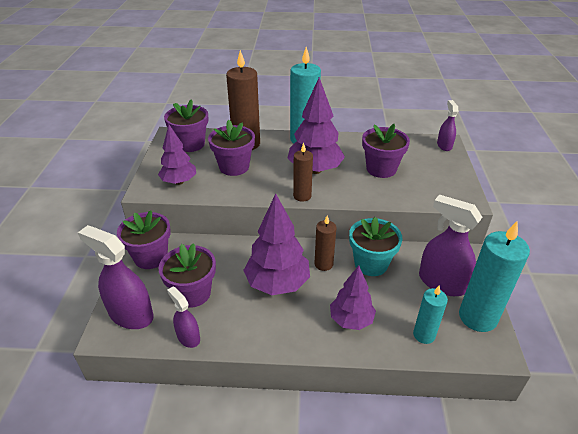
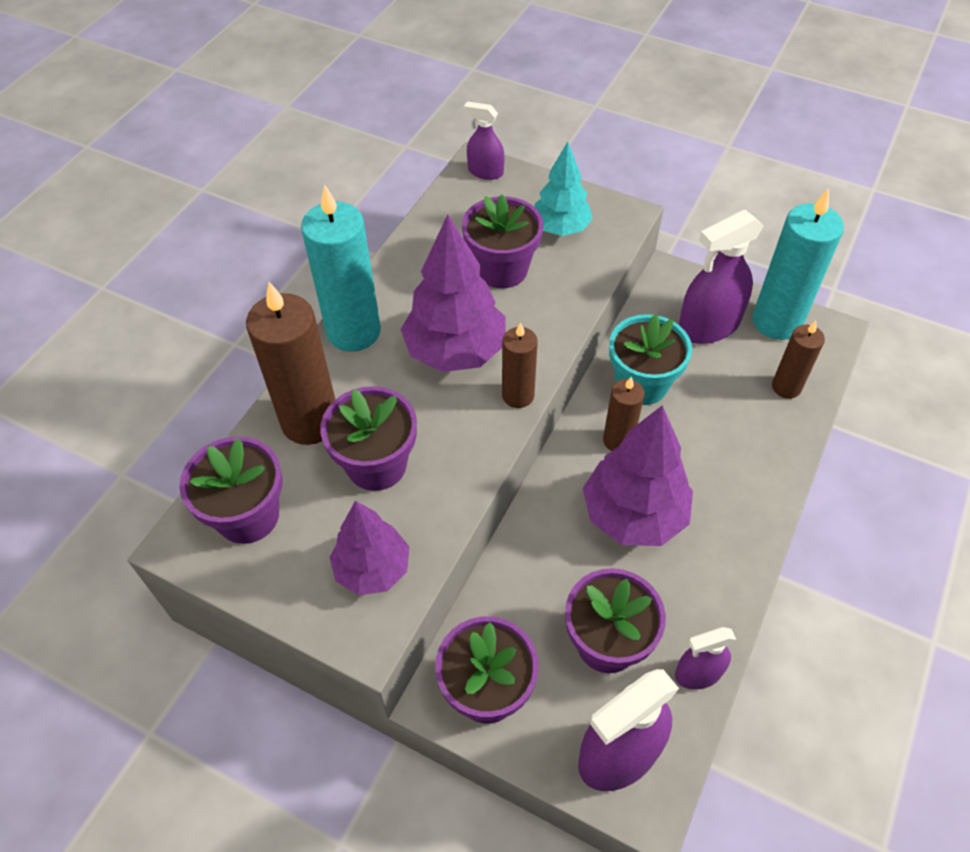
camera: 65 degrees left, 15 degrees up
purple tree [330,265,376,330] -> none
turquoise candle [413,286,448,344] -> brown candle [772,321,825,399]
none -> turquoise tree [534,142,593,236]

